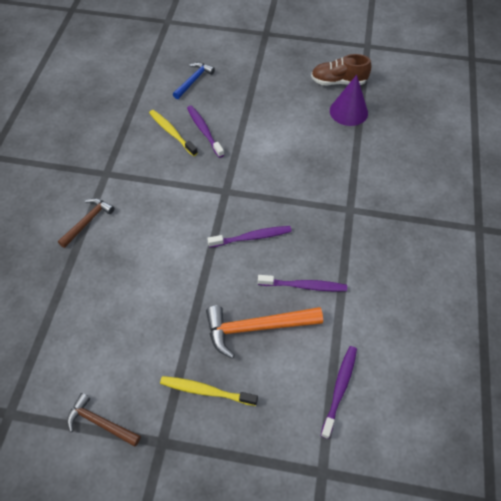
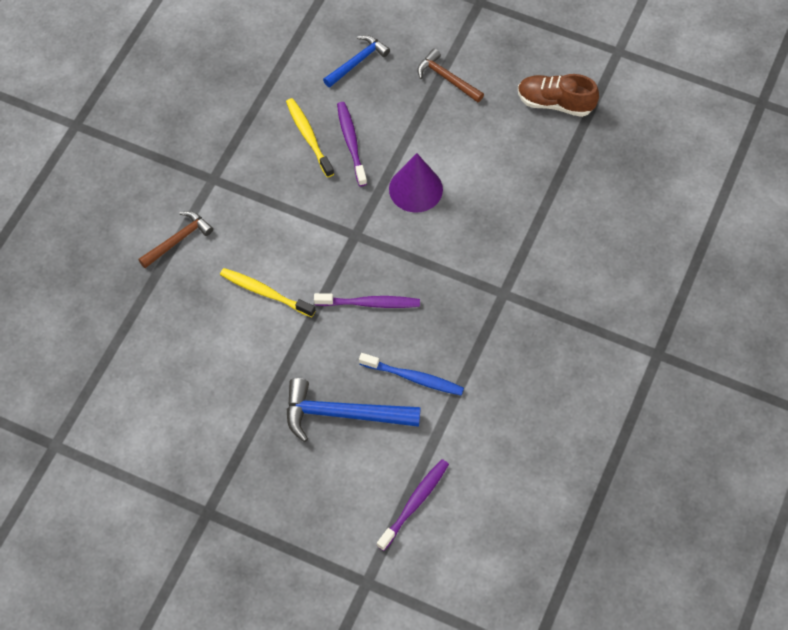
camera: 15 degrees right, 5 degrees up
brown hammer [67,393,141,447] -> brown hammer moved to [417,49,484,103]
yellow toothbrush [160,376,258,406] -> yellow toothbrush moved to [220,268,316,317]
orange hammer [206,306,323,358] -> blue hammer [287,378,421,442]
purple toothbrush [258,275,347,291] -> blue toothbrush [359,353,464,396]
purple cone [330,75,368,126] -> purple cone moved to [389,153,443,213]

